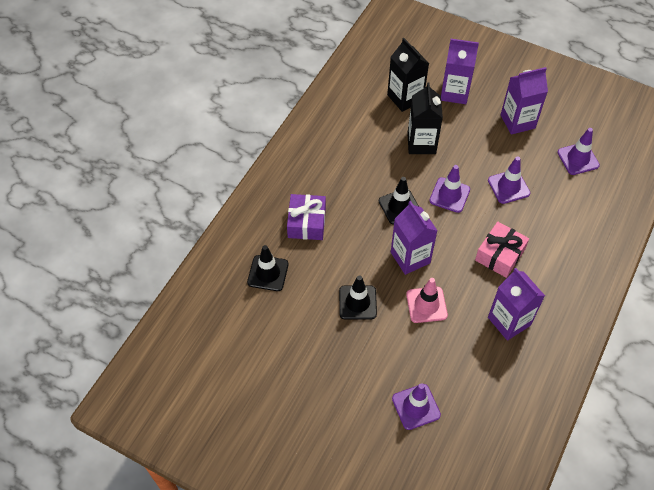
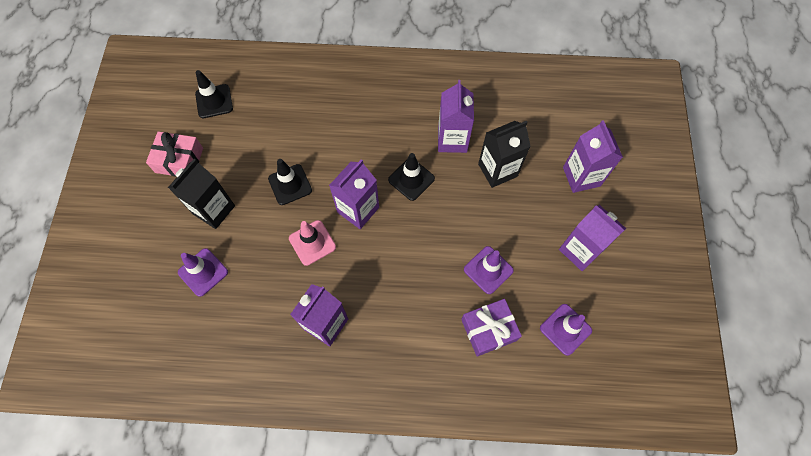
camera: 65 degrees right, 10 degrees up
black traffic cone [247,245,289,291] -> black traffic cone moved to [195,70,233,118]
purple gift [287,194,326,240] -> purple gift moved to [461,299,522,356]
black carton [387,38,429,112] -> black carton moved to [168,159,235,229]
purple traffic cone [429,165,470,213] -> none
pink gift [475,222,529,278] -> pink gift moved to [146,131,203,177]
none -> purple carton [438,80,474,153]

